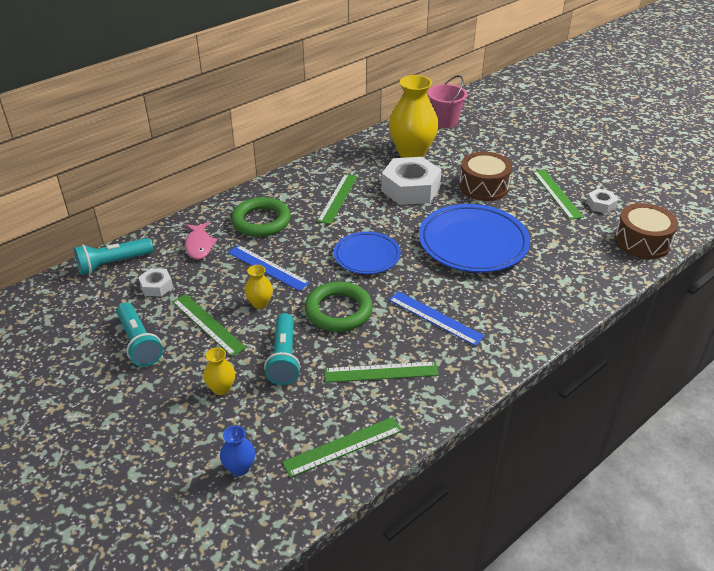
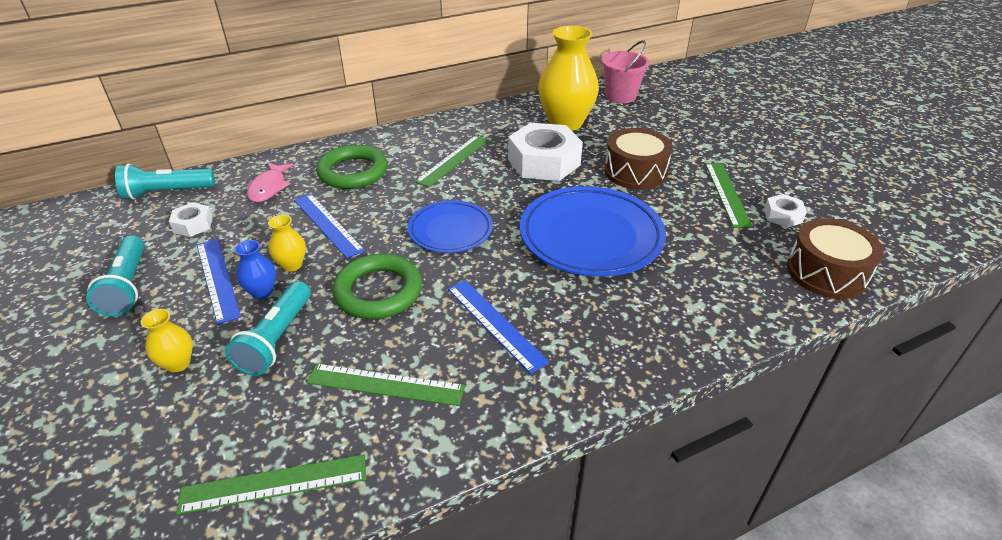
camera: 15 degrees right, 0 degrees up
green ruler [172,294,246,357] -> blue ruler [197,239,241,325]
blue vase [220,425,255,476] -> blue vase moved to [235,240,276,299]

